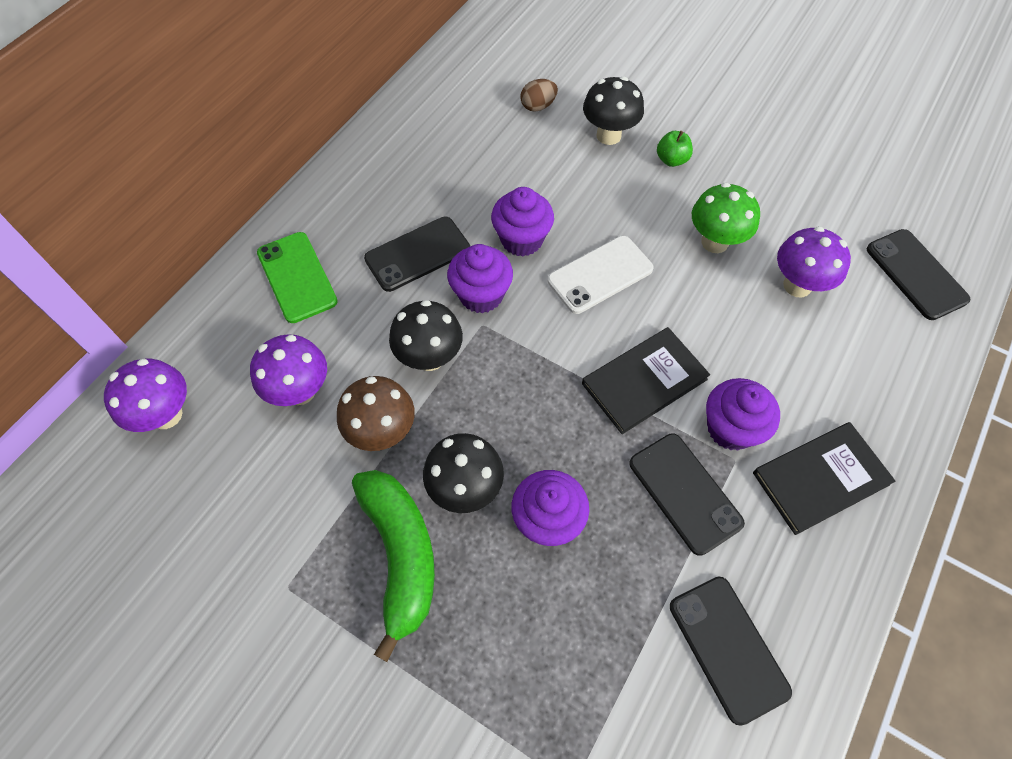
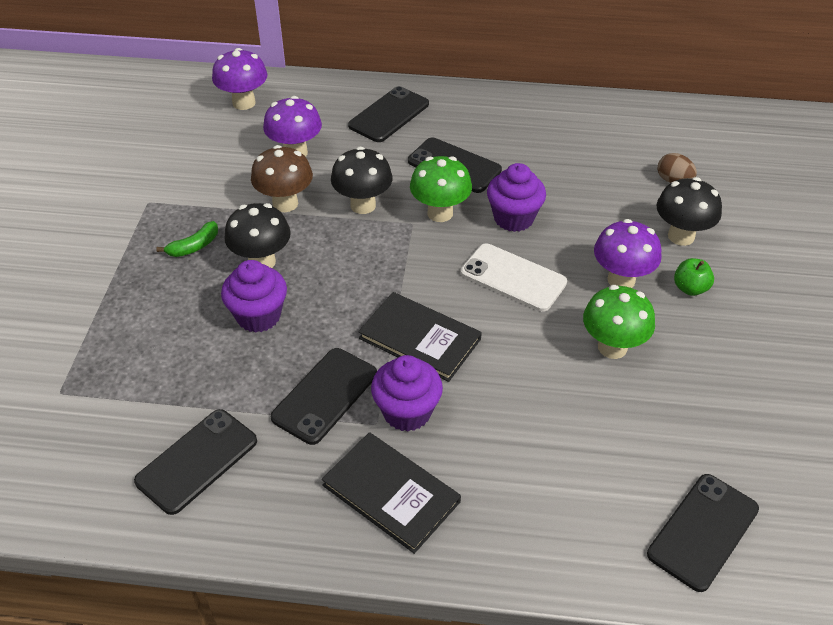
camera: 65 degrees right, 15 degrees down
green phone [257,232,338,323] -> black phone [348,86,429,142]
green banana [352,470,435,662] -> green banana [156,221,218,257], size x0.46
purple cupcake [447,244,513,313] -> green mushroom [410,156,472,222]
purple mushroom [777,226,851,297] -> purple mushroom moved to [594,219,662,288]

